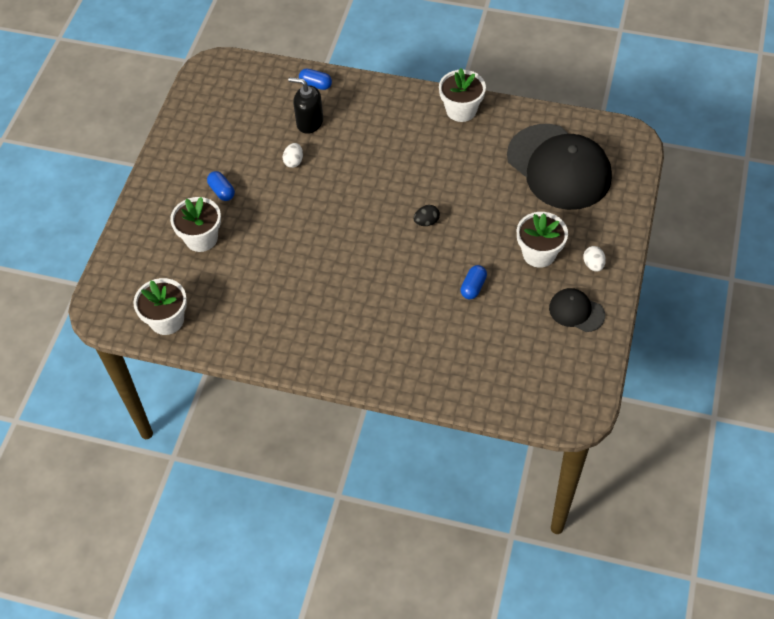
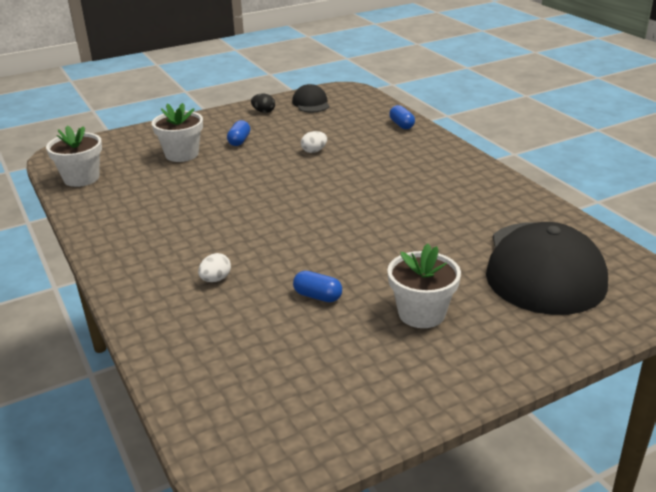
camera: 45 degrees right, 25 degrees down
black soap dispenser [288,77,323,134] -> none
black egg [414,205,440,226] -> black egg moved to [251,94,275,113]
white flower pot [439,68,486,122] -> none
blue capsule [460,265,487,299] -> blue capsule turned 45 degrees clockwise [293,271,342,302]
black cap [549,288,605,332] -> black cap moved to [292,84,329,113]
white egg [583,246,606,272] -> white egg moved to [198,253,231,282]

